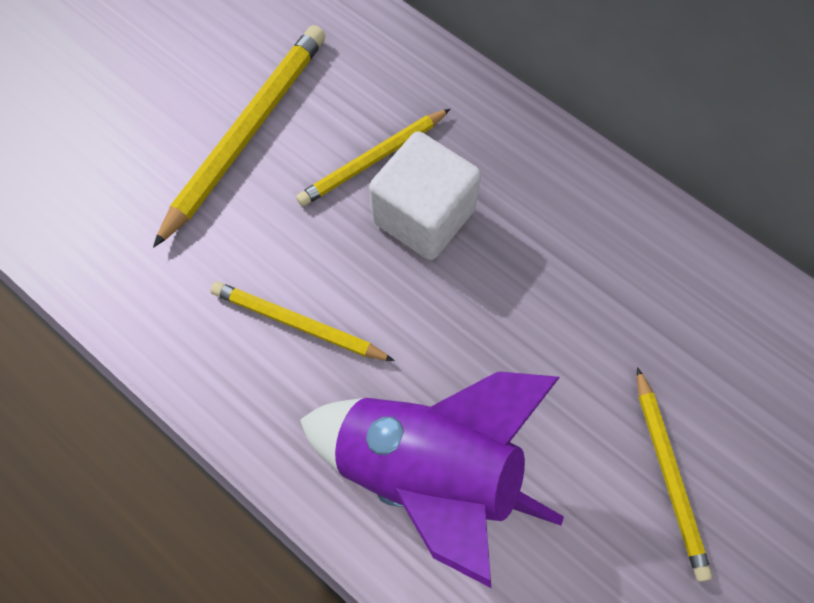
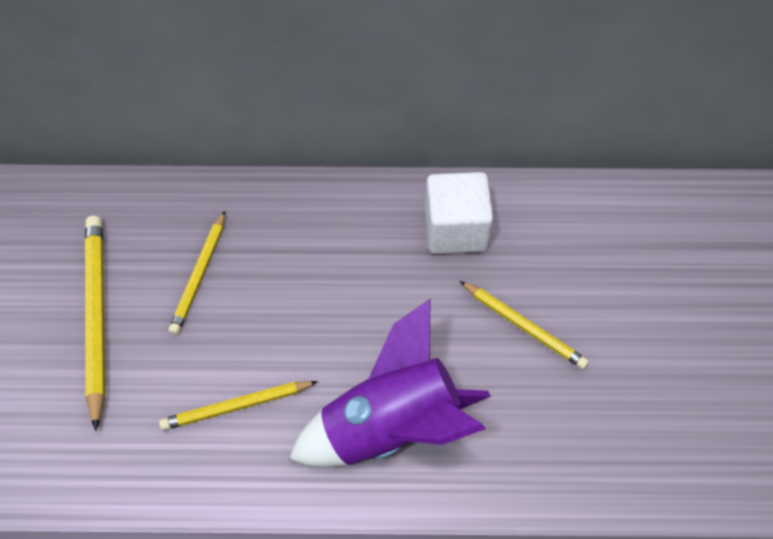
camera: 40 degrees left, 10 degrees down
white cube [369,131,481,260] -> white cube moved to [425,172,493,254]

